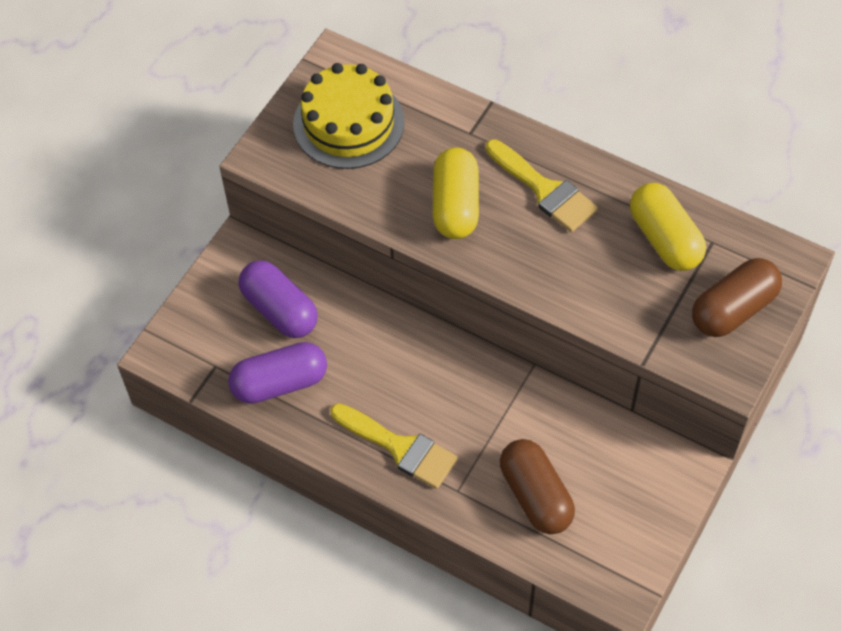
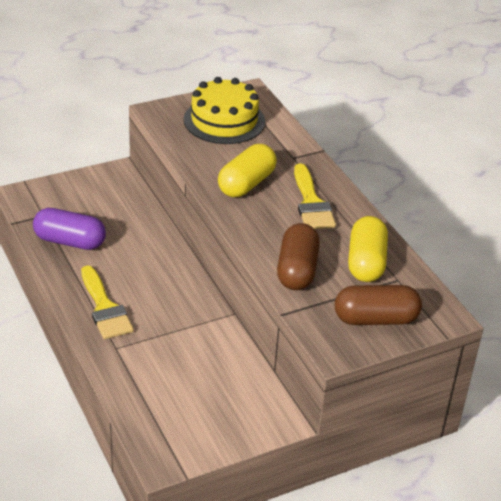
camera: 30 degrees right, 20 degrees down
purple capsule [239,260,318,338] -> none
brown capsule [500,439,575,534] -> brown capsule moved to [277,223,320,290]

